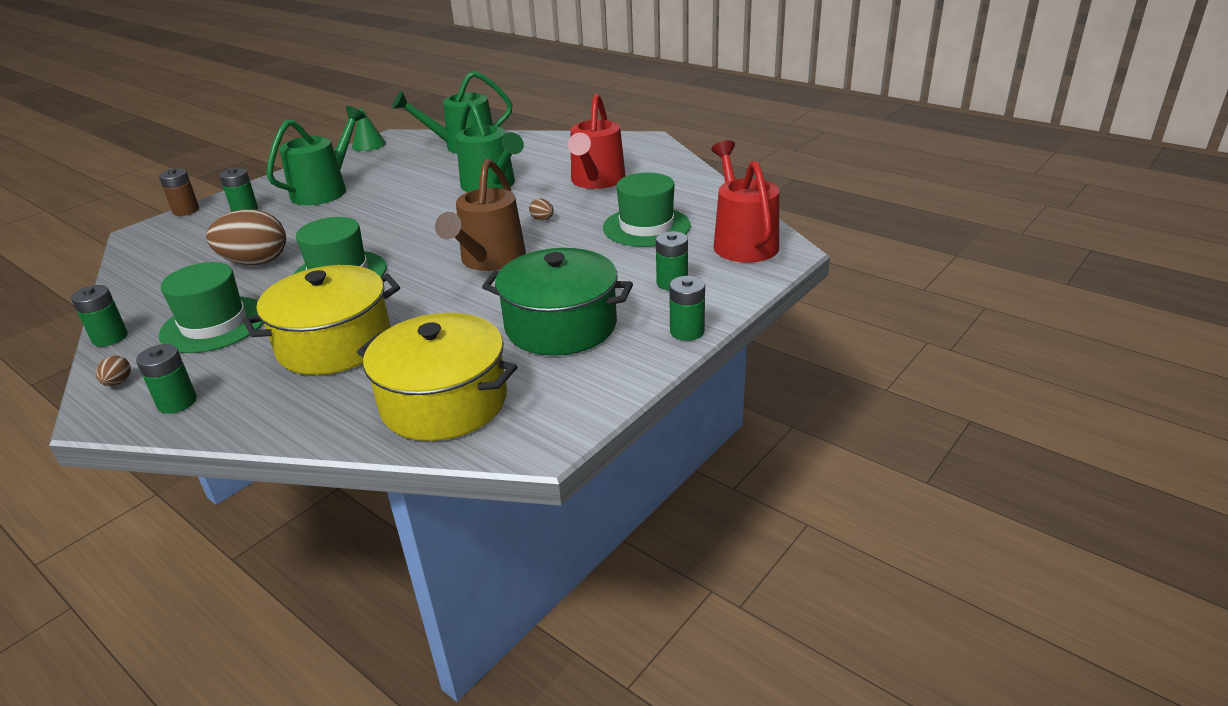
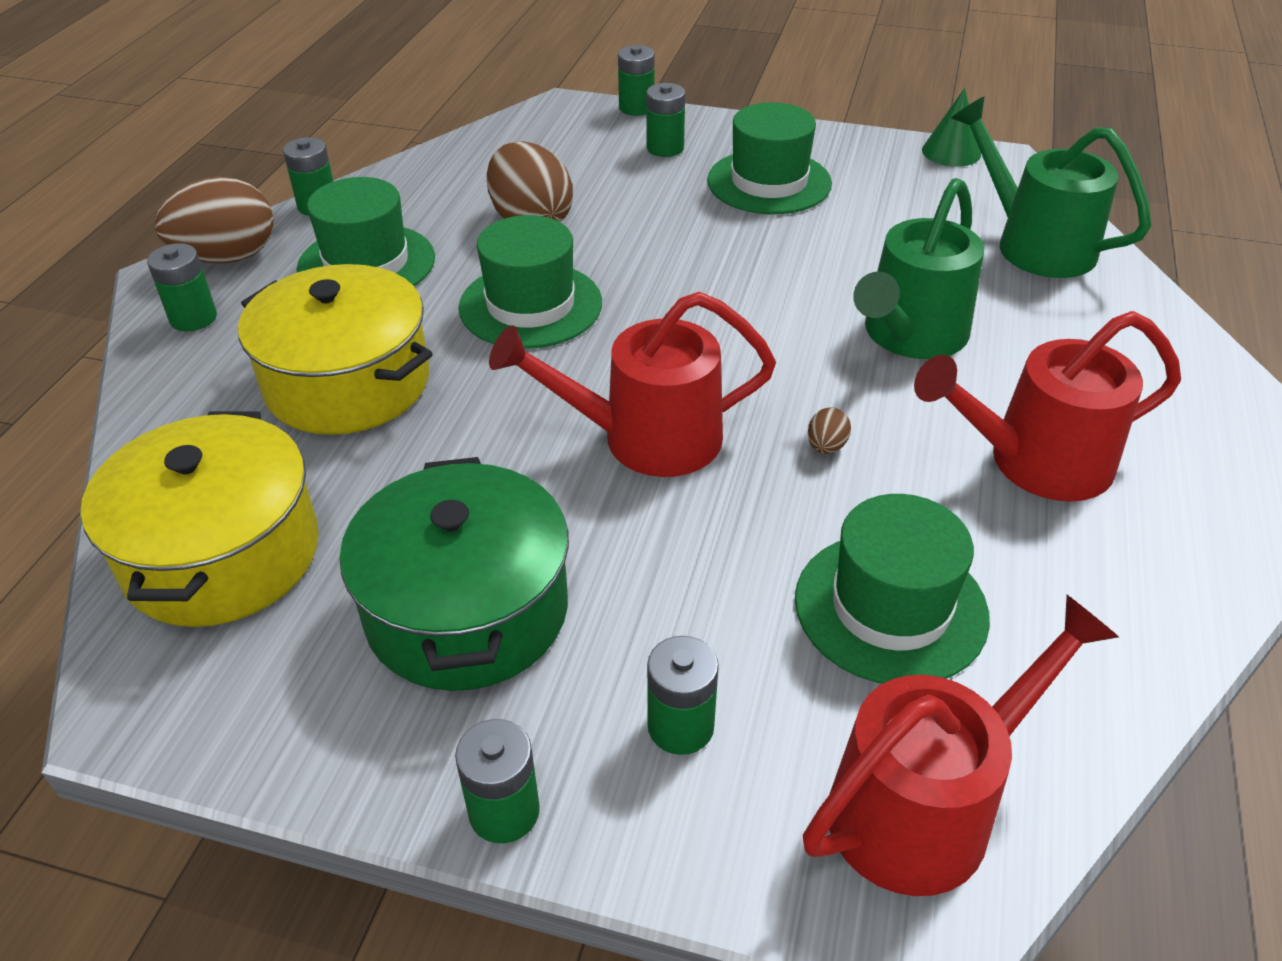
camera: 65 degrees right, 10 degrees up
brown egg [96,356,131,386] -> brown egg [154,177,274,263], size x2.42
brown battery [159,169,199,216] -> green battery [618,45,655,116]
green watering can [266,106,366,205] -> green hat [707,102,832,214]
brown watering can [435,159,526,271] -> red watering can [489,292,776,477]

